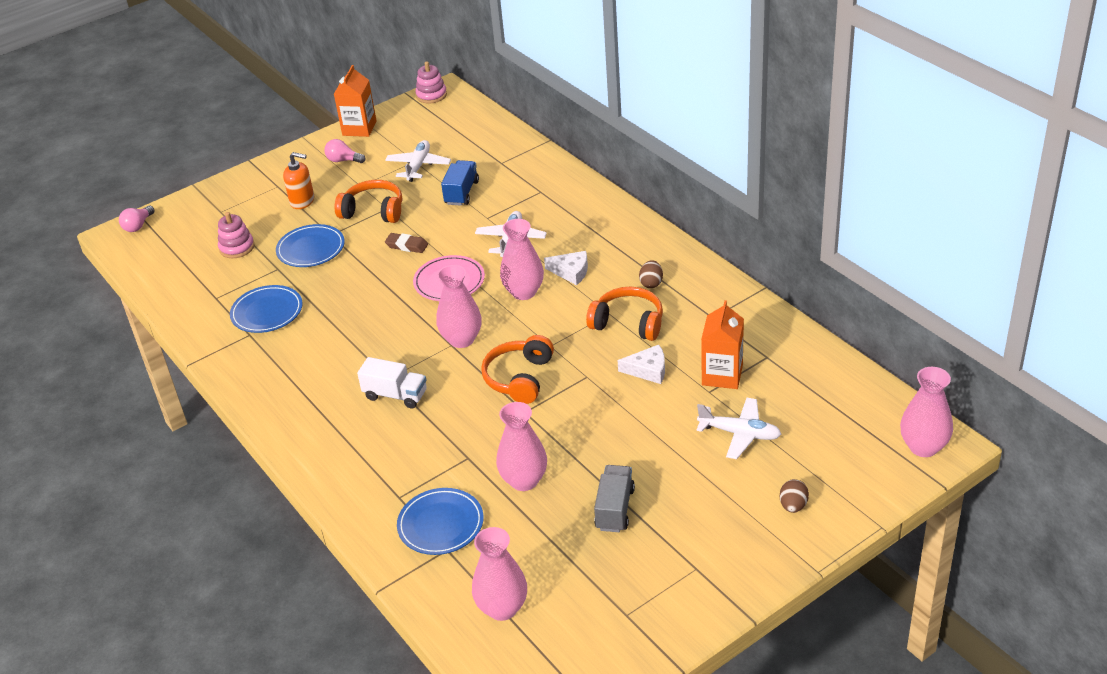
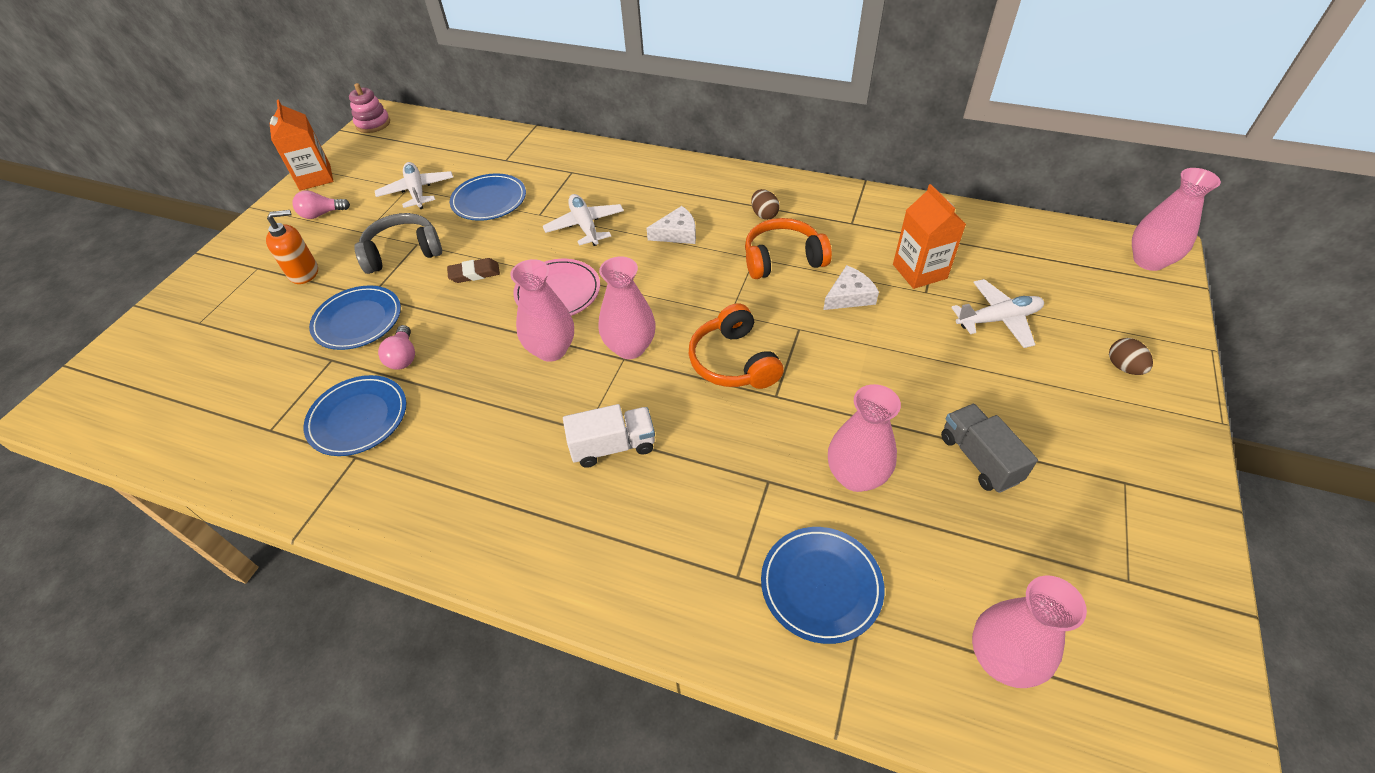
camera: 35 degrees left, 10 degrees up
pink light bulb [119,206,155,232] -> pink light bulb moved to [378,325,415,370]
pink stacking toy [218,212,255,258] -> none
orange headphones [334,180,402,223] -> grey headphones [354,213,442,274]
blue truck [441,160,479,206] -> blue plate [450,173,526,221]
pink vase [500,219,544,300] -> pink vase moved to [510,259,574,362]

